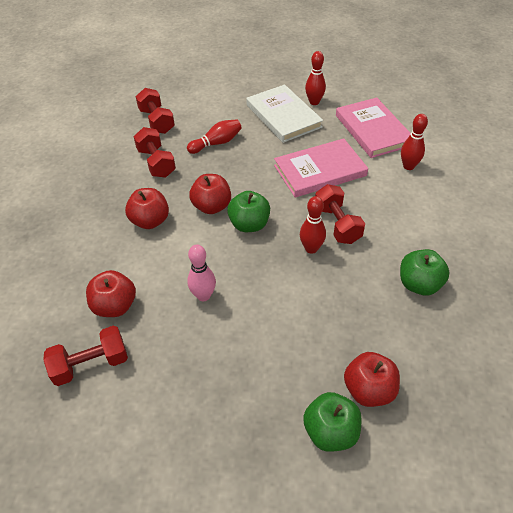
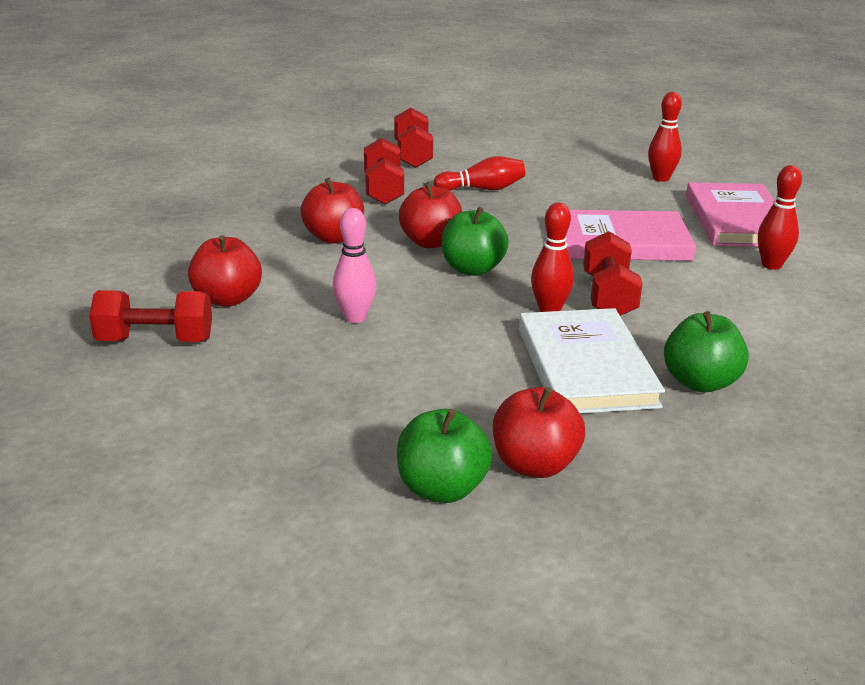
camera: 20 degrees right, 20 degrees down
white book [246,85,323,143] -> white book moved to [519,308,665,414]

